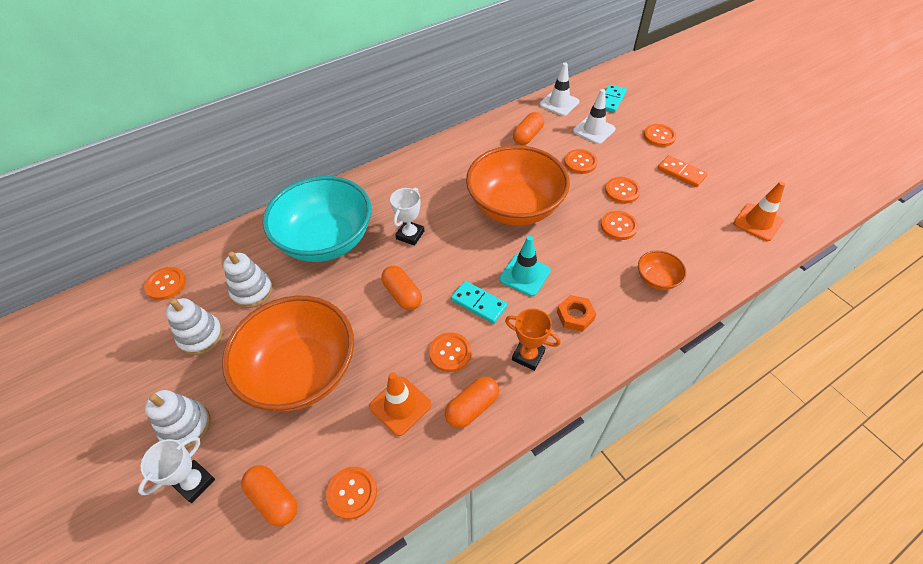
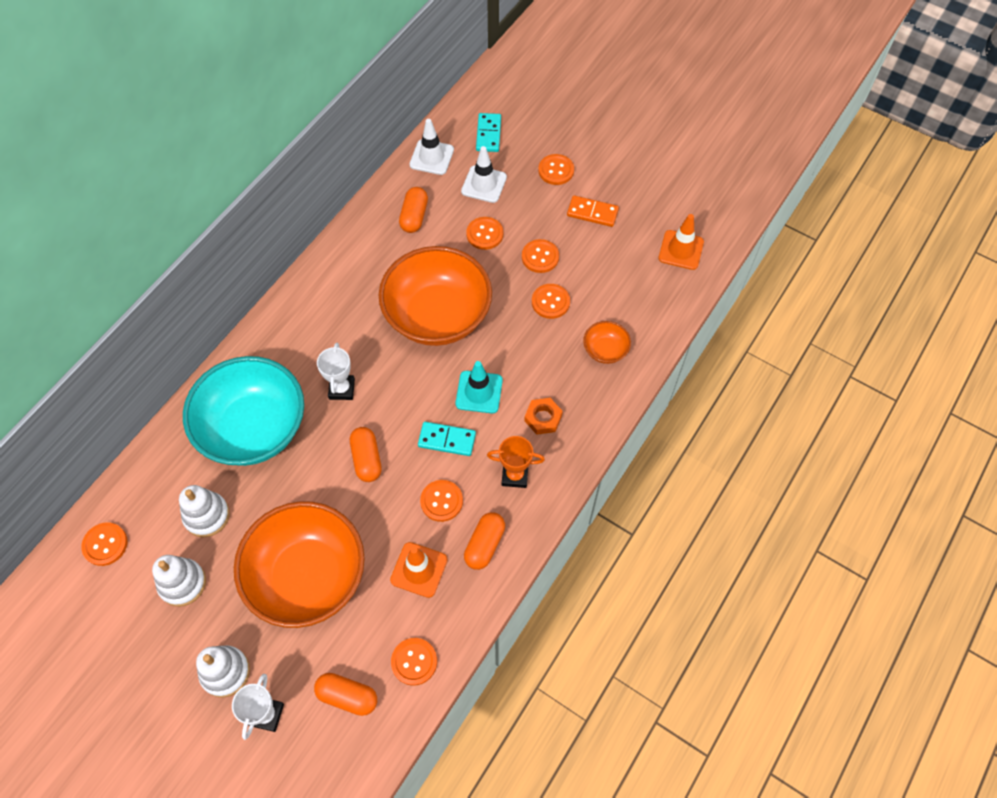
camera: 25 degrees left, 10 degrees up
orange capsule [381,265,422,310] -> orange capsule turned 45 degrees clockwise [350,427,382,482]

